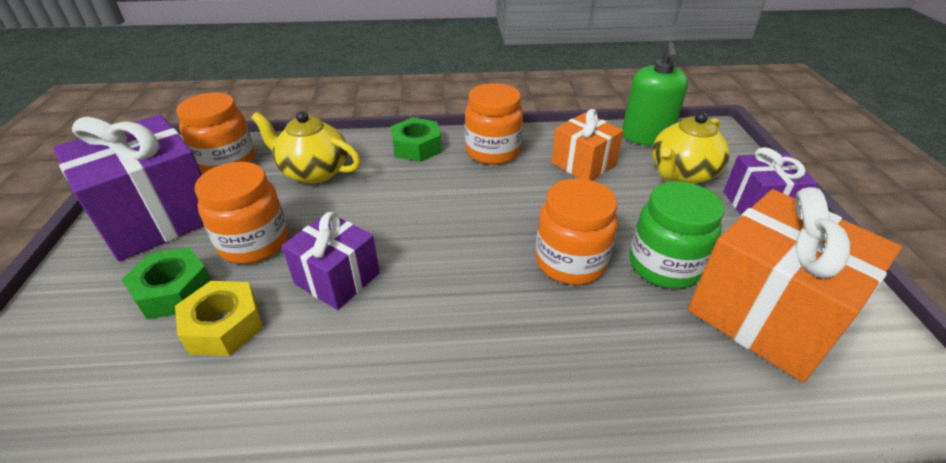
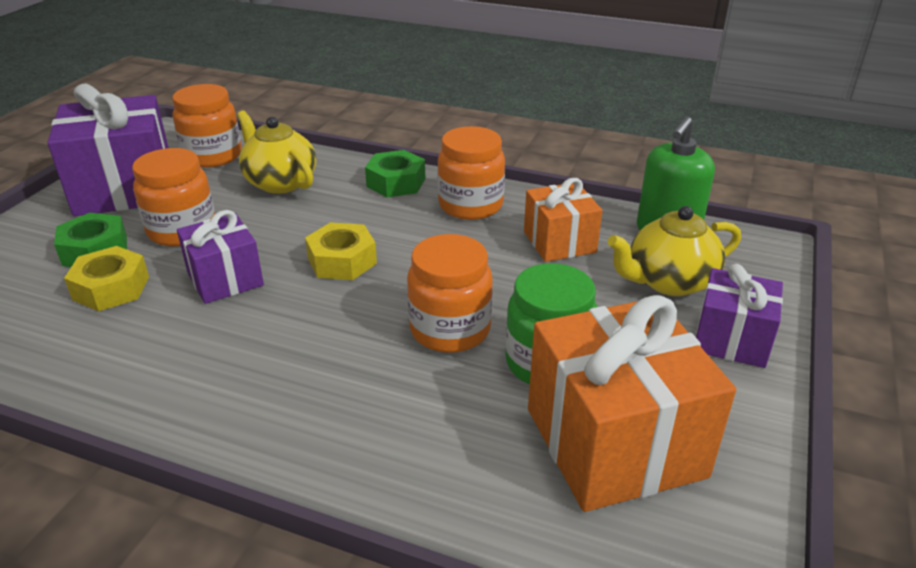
camera: 25 degrees right, 5 degrees down
none -> yellow nut [305,222,377,280]

